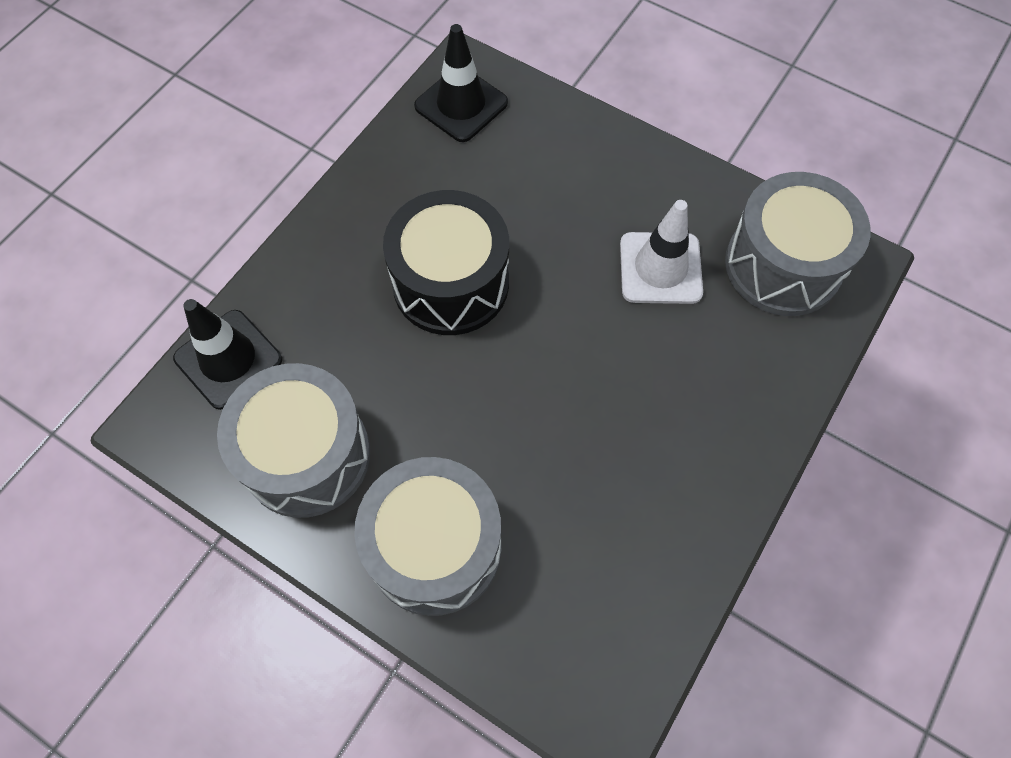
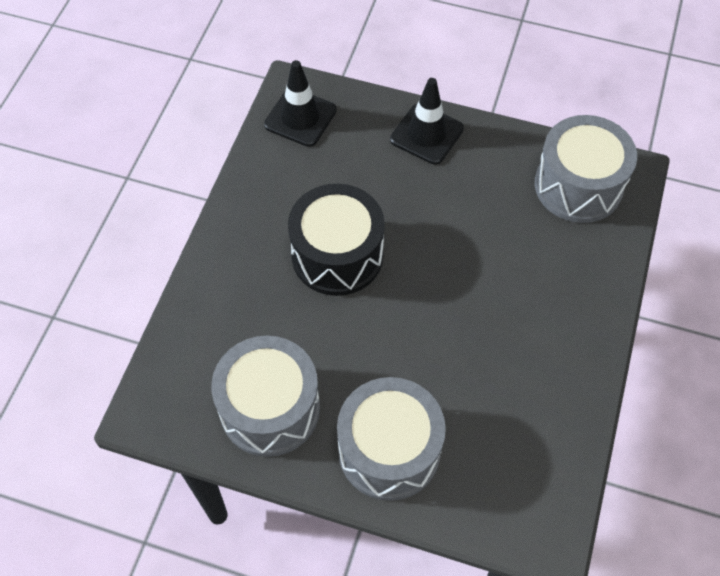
camera: 15 degrees left, 5 degrees down
black traffic cone [173,299,282,410] -> black traffic cone moved to [390,78,464,165]
white traffic cone [620,200,703,304] -> none

